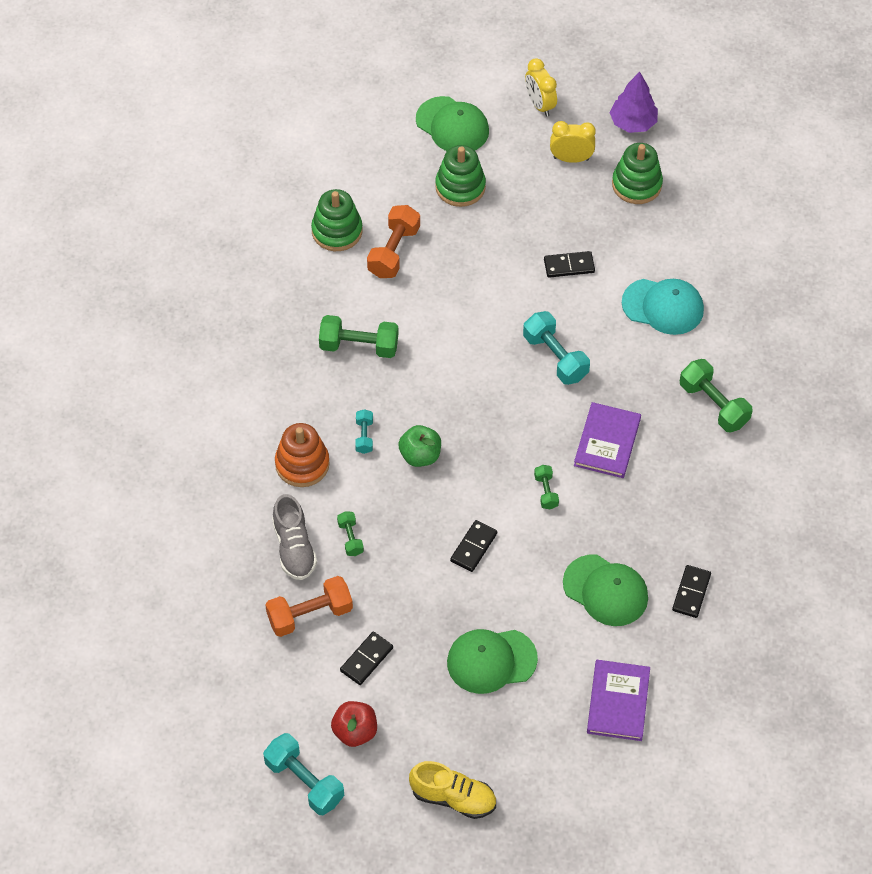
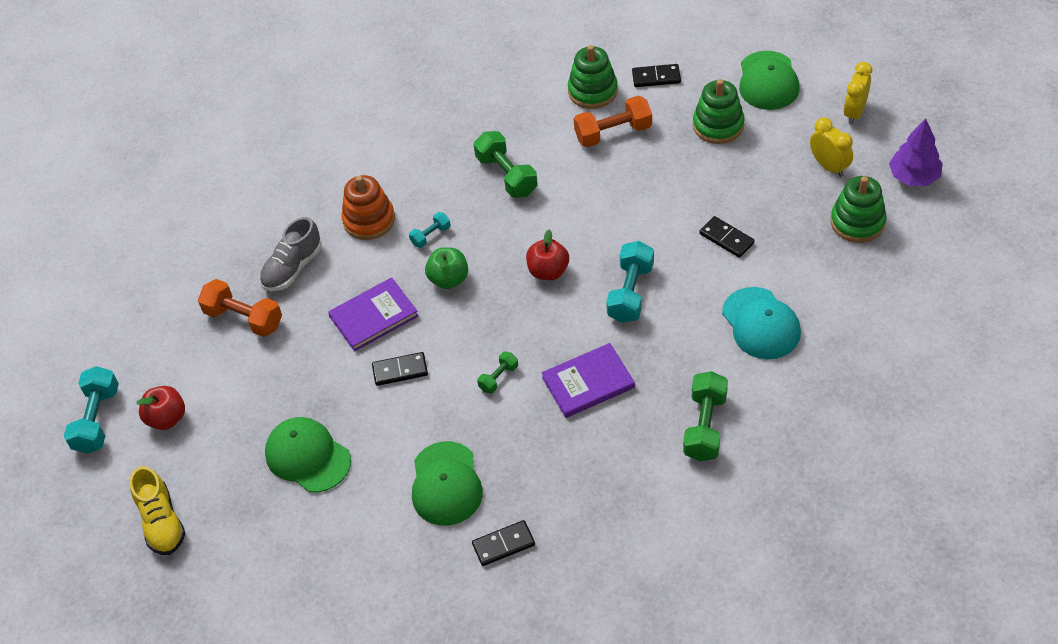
camera: 55 degrees right, 5 degrees down
green dumbbell [337,511,364,556] -> none
black domino [340,632,393,685] -> black domino moved to [632,64,681,87]
purple book [587,660,650,741] -> purple book moved to [328,277,419,351]
none -> red apple [526,230,569,280]

